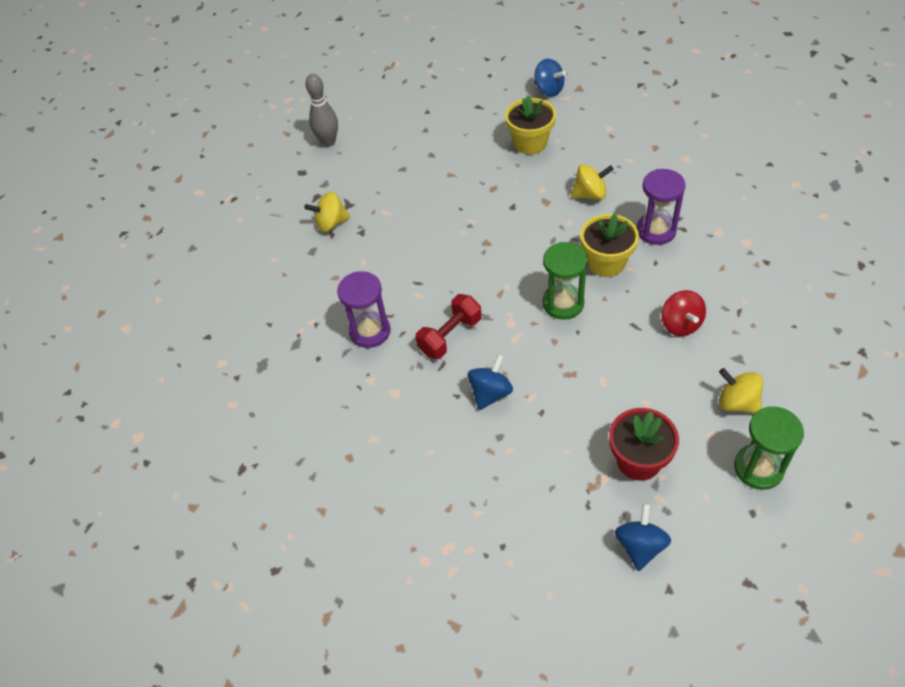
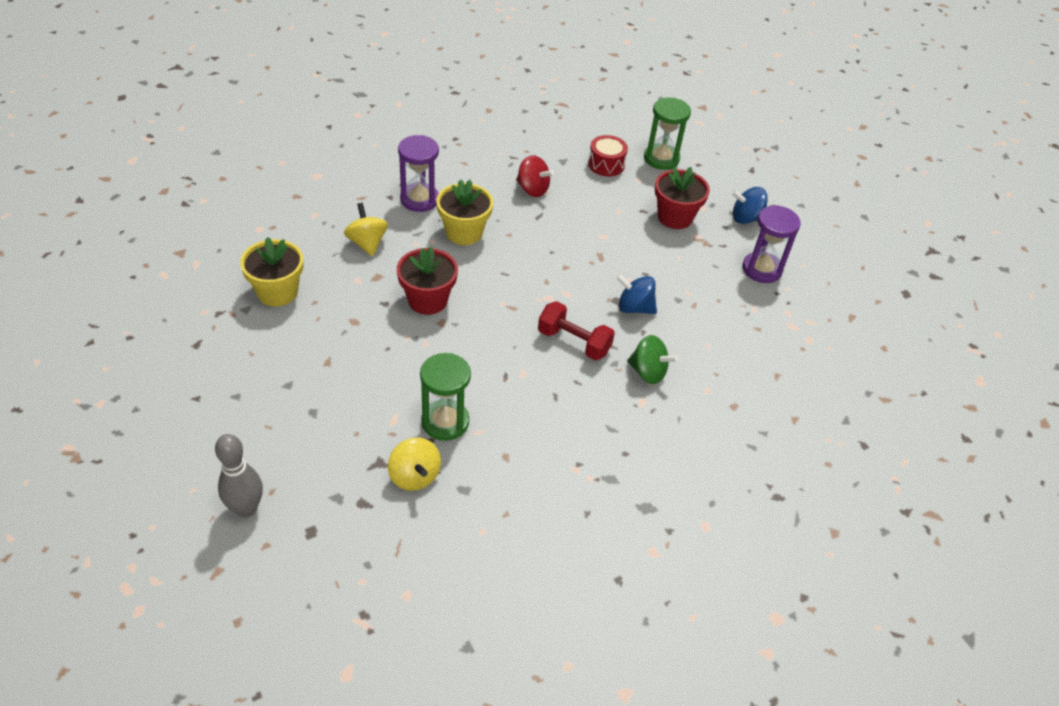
camera: 110 degrees left, 5 degrees down
purple hourglass [337,271,391,348] -> purple hourglass moved to [743,205,801,283]
blue spinning top [534,59,566,97] -> none
green hourglass [543,242,588,320] -> green hourglass moved to [420,353,471,441]
red spinning top [661,290,706,336] -> red spinning top turned 60 degrees clockwise [516,155,554,197]
yellow spinning top [719,368,763,413] -> red drum [588,135,628,176]
none -> red flower pot [397,247,458,315]
none -> green spinning top [627,335,678,384]

